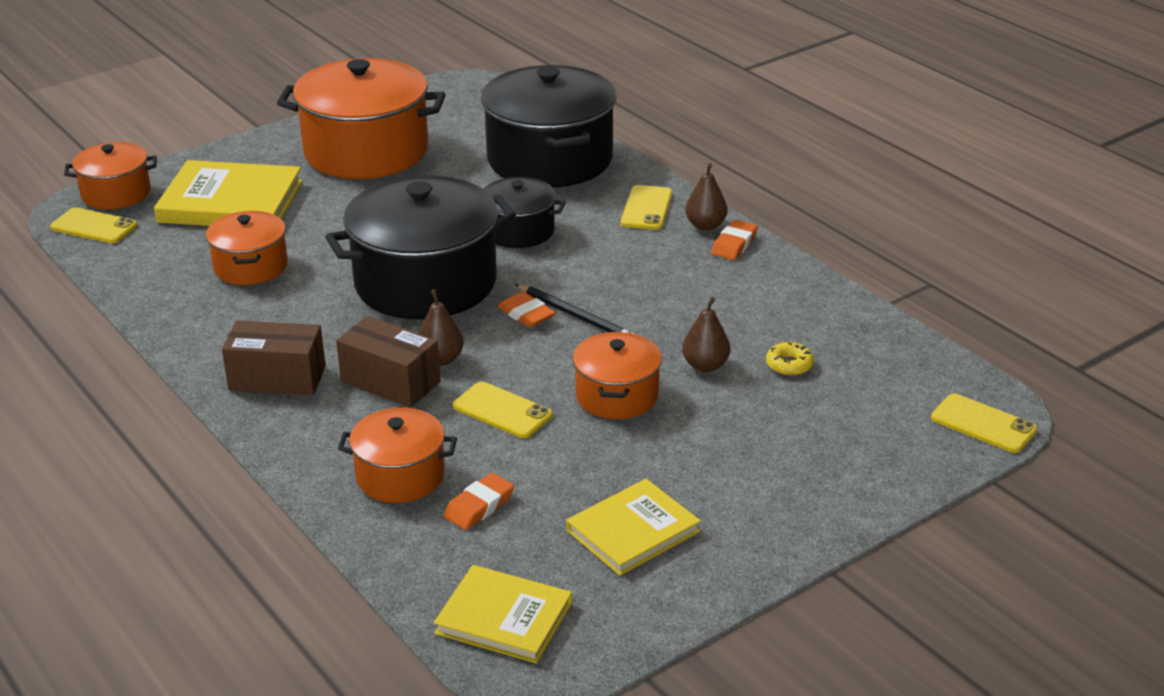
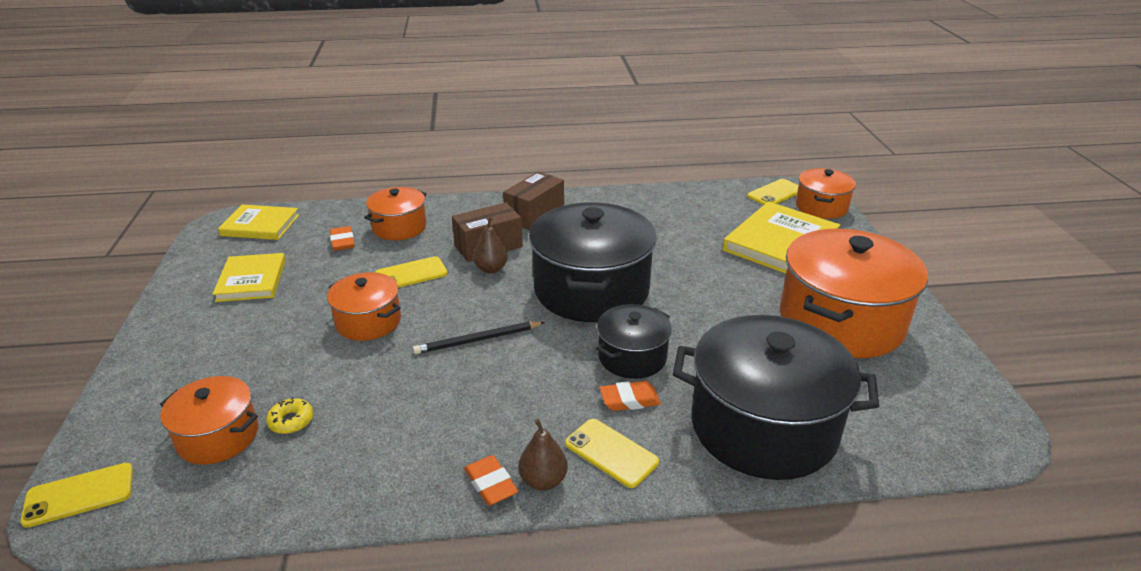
camera: 120 degrees right, 0 degrees up
orange pot [206,211,288,285] -> orange pot moved to [160,376,258,465]
yellow book [434,565,572,664] -> yellow book turned 45 degrees clockwise [218,204,299,240]
orange eraser [498,292,556,328] -> orange eraser moved to [600,381,661,411]
brown pear [682,297,730,372] -> none

